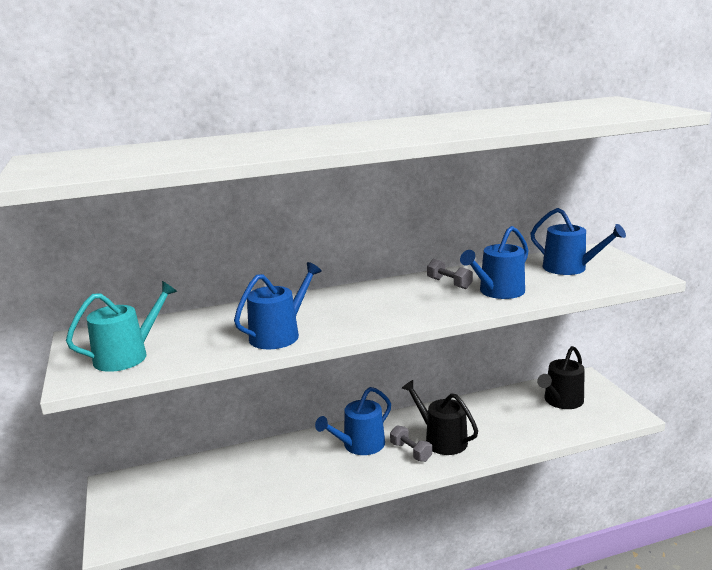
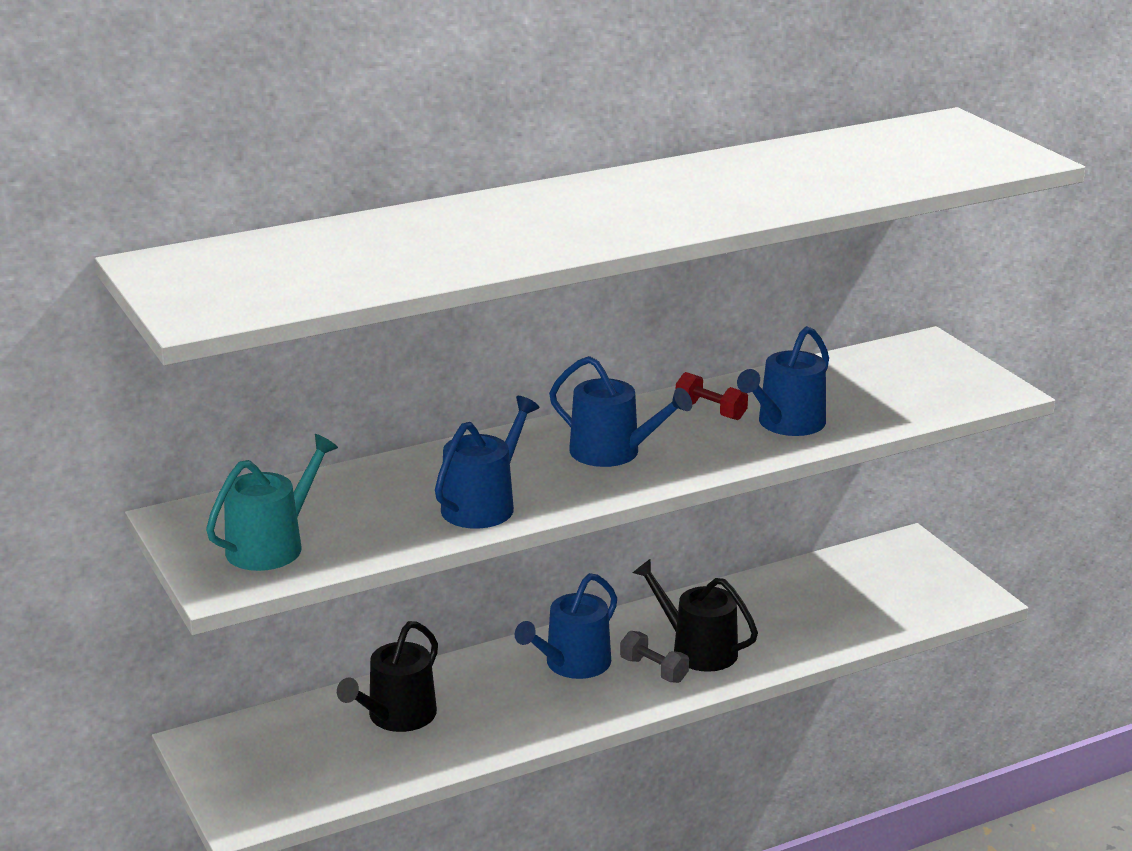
camera: 10 degrees left, 5 degrees up
grey dumbbell [427,259,473,289] -> red dumbbell [676,372,748,420]
blue watering can [530,208,626,275] -> blue watering can moved to [549,356,692,467]
black watering can [537,346,585,409] -> black watering can moved to [337,621,438,732]

